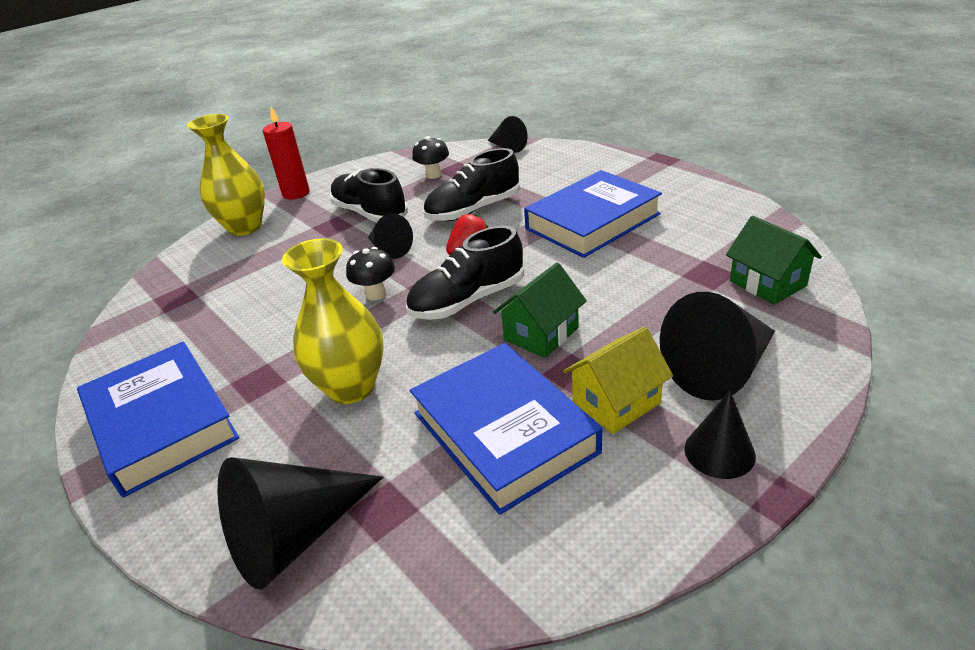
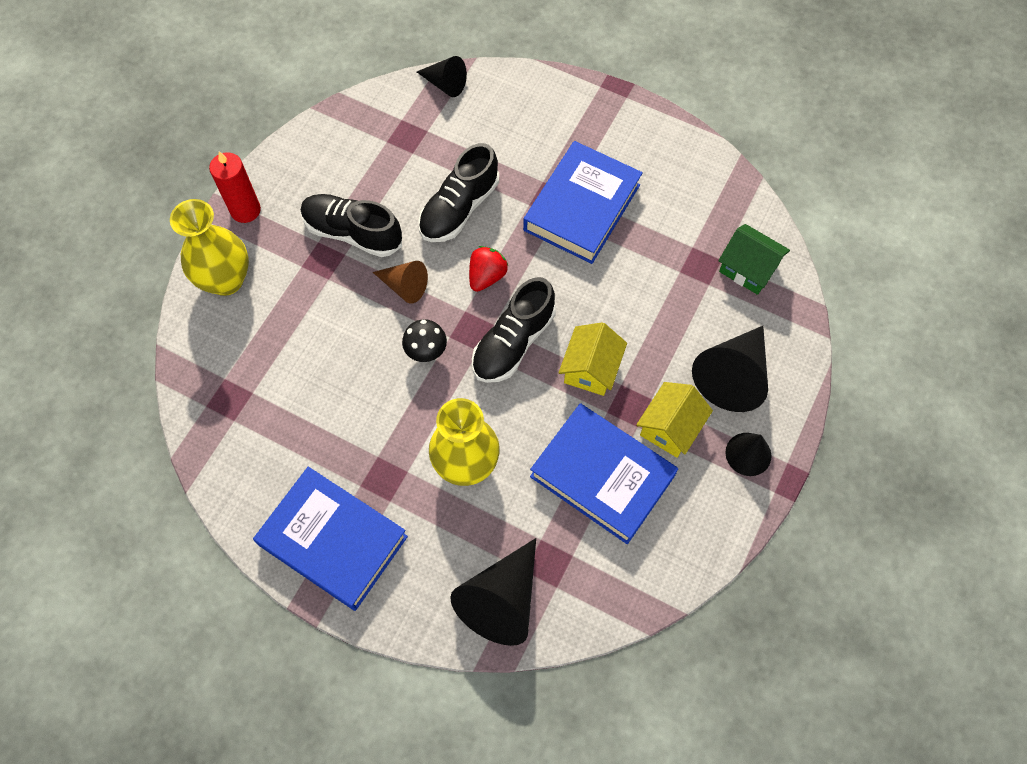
camera: 25 degrees left, 30 degrees up
black cone [368,213,413,259] -> brown cone [373,261,428,304]
black mushroom [412,136,449,179] -> none
green house [493,263,587,358] -> yellow house [558,322,627,396]

